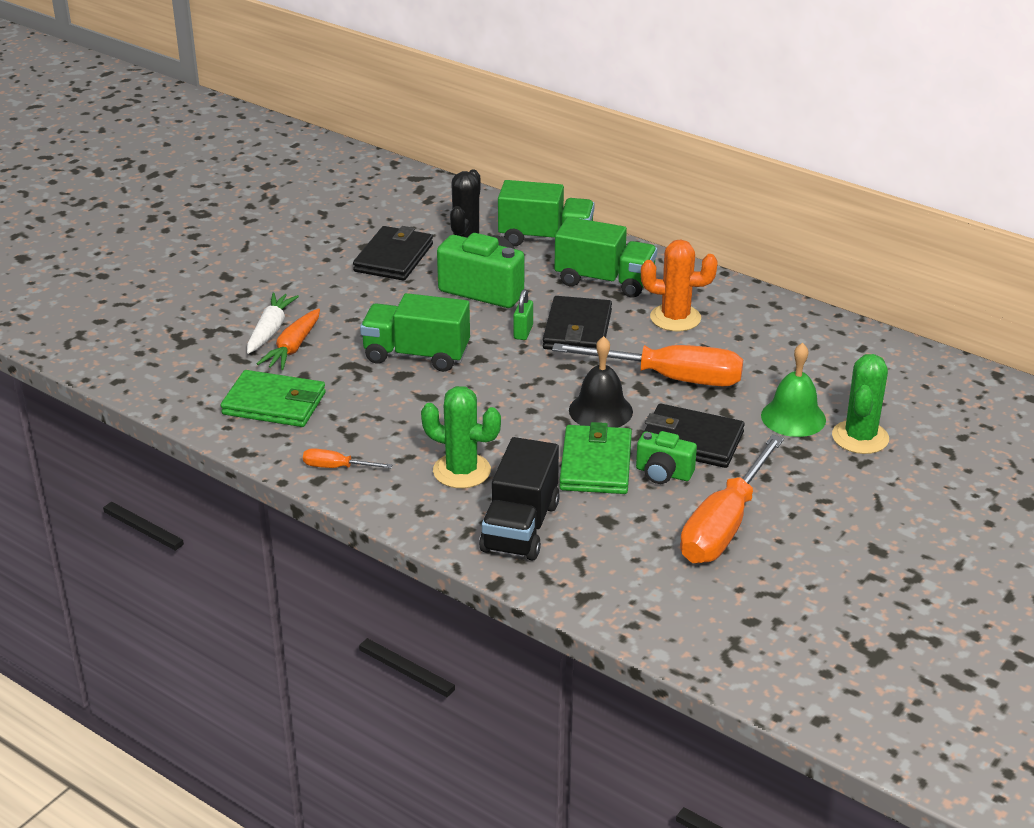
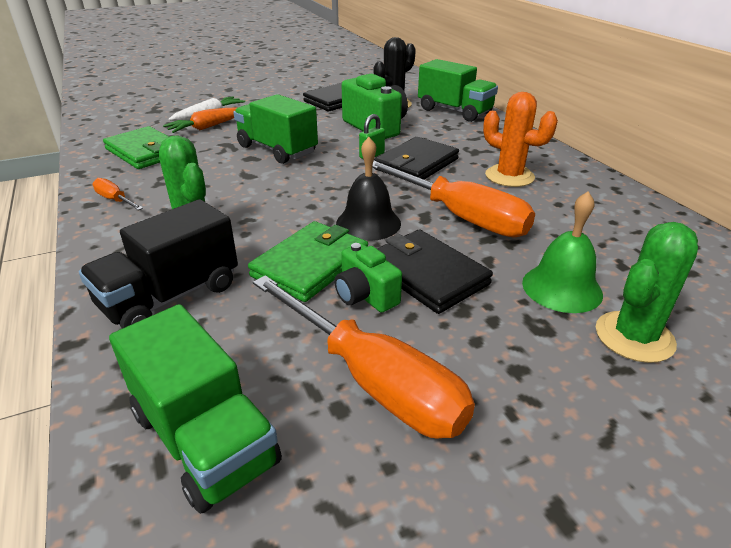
camera: 30 degrees right, 0 degrees up
green truck [554,217,657,298] -> green truck moved to [109,304,282,514]
orange screwdriver [680,434,784,563] -> orange screwdriver turned 105 degrees counterclockwise [253,275,475,439]

